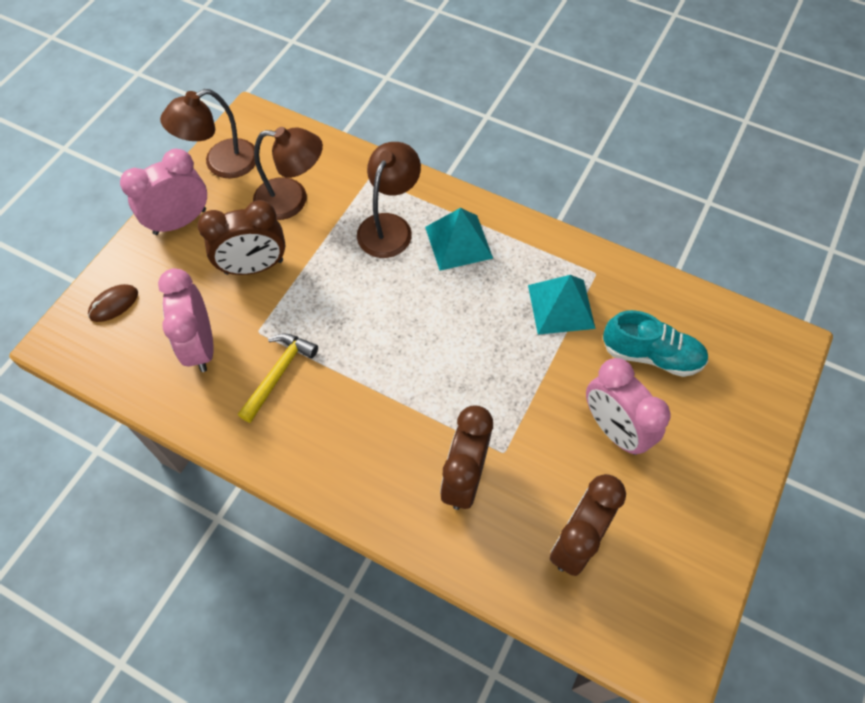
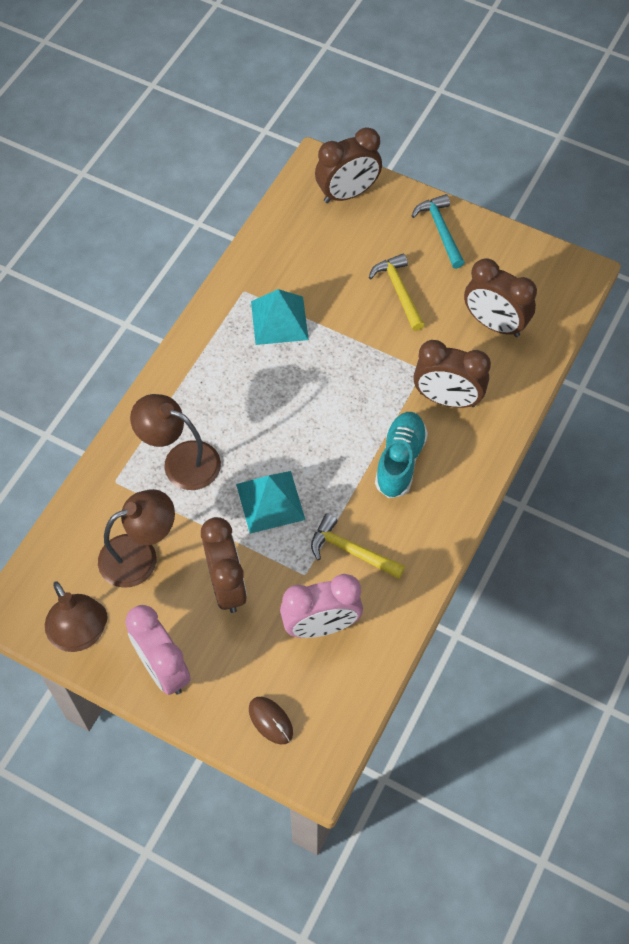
camera: 90 degrees left, 0 degrees up
brown lamp [253,127,323,220] -> brown lamp turned 60 degrees clockwise [98,489,175,588]
turquoise pyramid [425,208,493,271] -> turquoise pyramid moved to [236,471,305,534]
pink clock [586,358,671,455] -> yellow hammer [369,253,425,331]
turquoise shoe [603,310,708,377] -> turquoise shoe moved to [375,412,428,498]
none -> brown clock [315,127,382,203]
none -> turquoise hammer [412,194,465,269]

